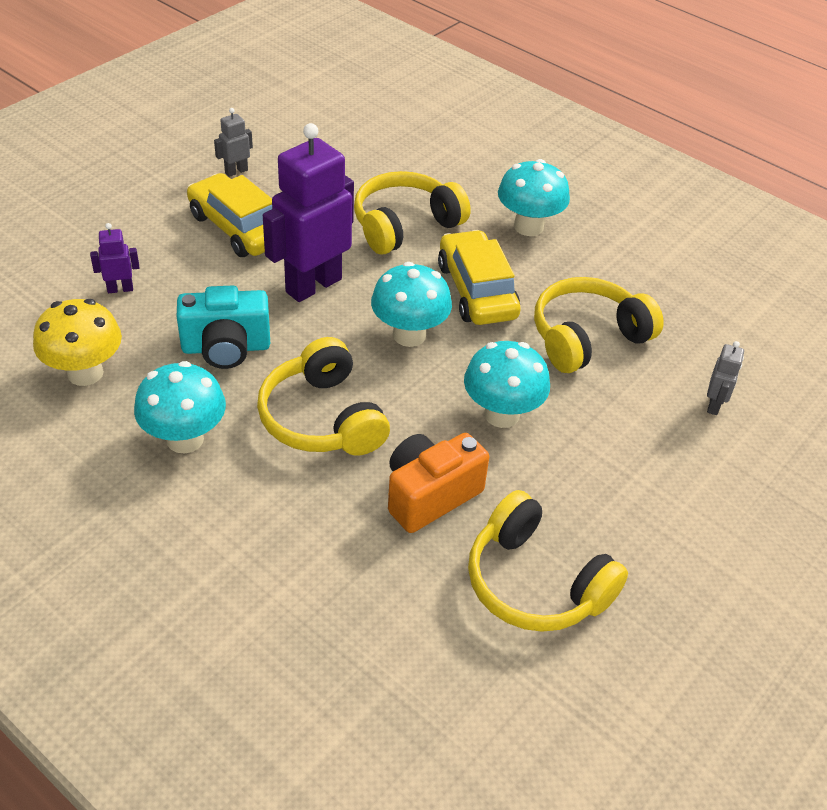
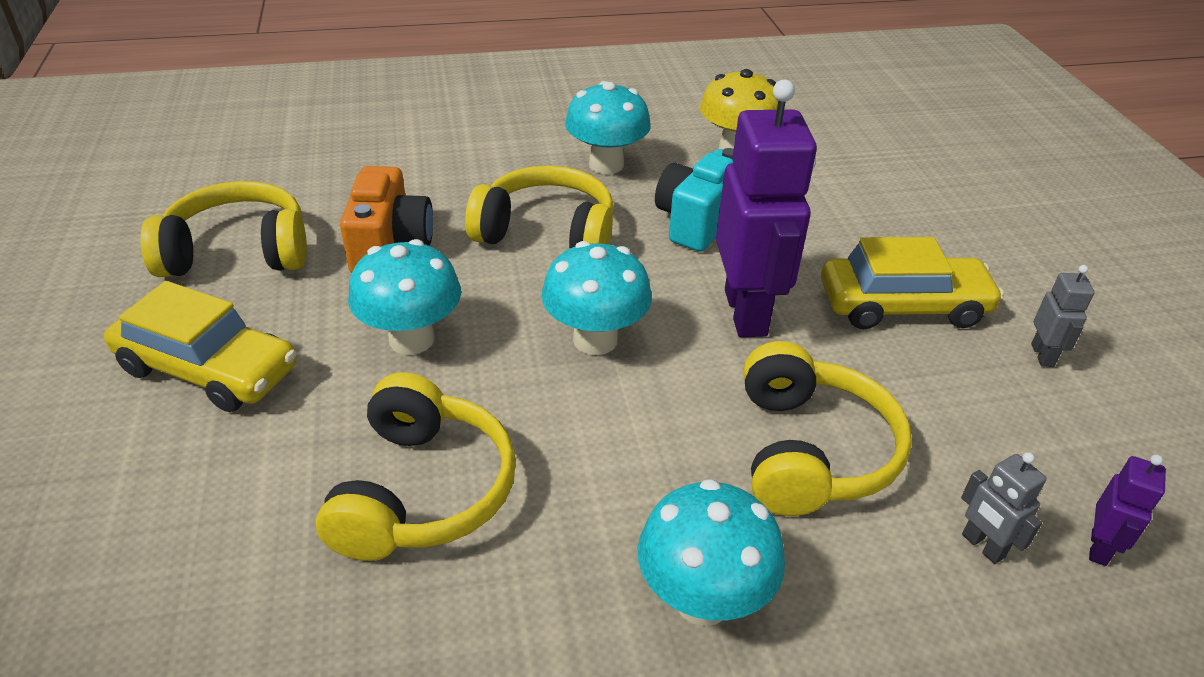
camera: 130 degrees right, 5 degrees down
purple robot [90,223,139,293] -> purple robot moved to [1089,454,1166,566]
yellow car [438,230,521,325] -> yellow car moved to [104,281,297,412]
grey robot [707,341,744,415] -> grey robot moved to [961,452,1047,564]

